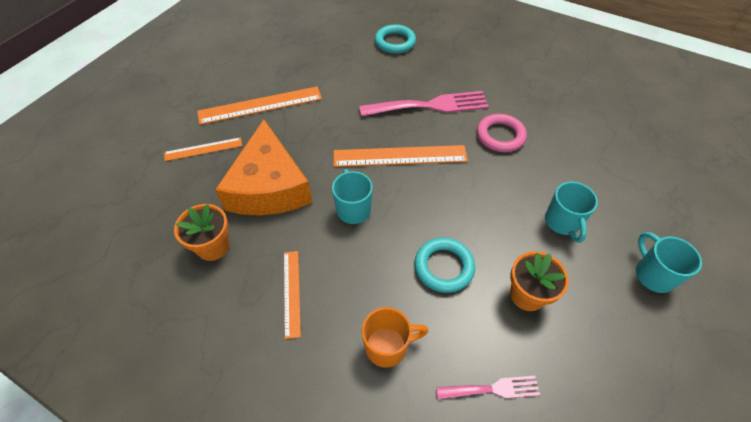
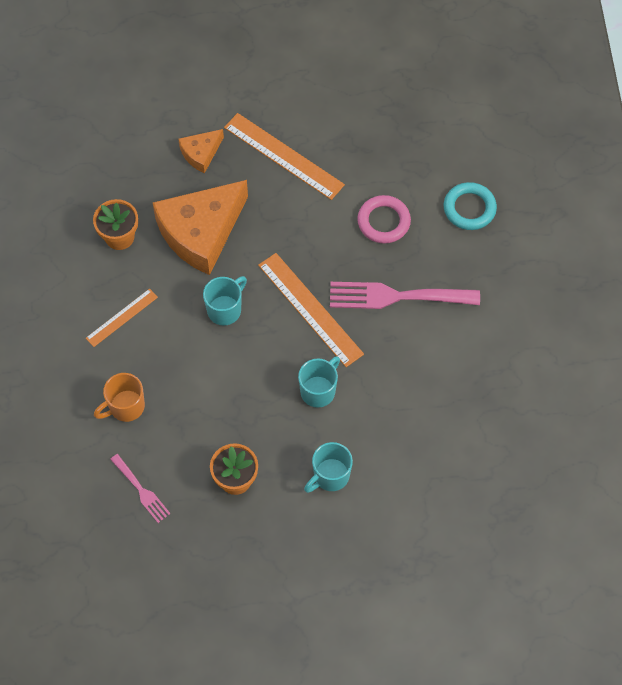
camera: 55 degrees right, 10 degrees up
orange ruler [164,137,242,161] -> orange cheese [178,129,224,173]
pink fork [359,91,489,116] -> pink fork turned 135 degrees clockwise [330,282,480,309]
orange mug [362,307,428,368] -> orange mug turned 105 degrees clockwise [94,373,145,422]
turquoise ring [415,238,475,293] -> none
pink ring [477,114,527,152] -> pink ring moved to [357,195,411,244]
turquoise mug [636,232,702,293] -> turquoise mug moved to [298,356,340,408]

